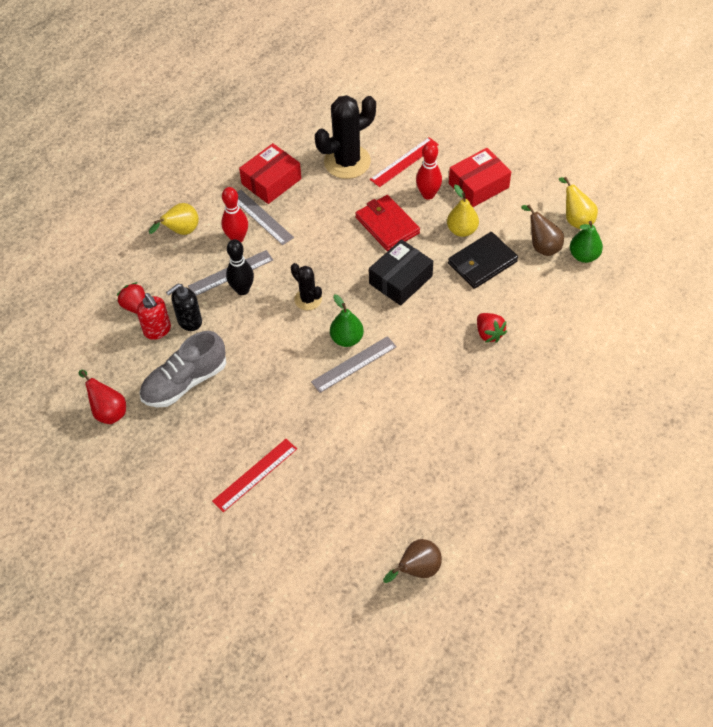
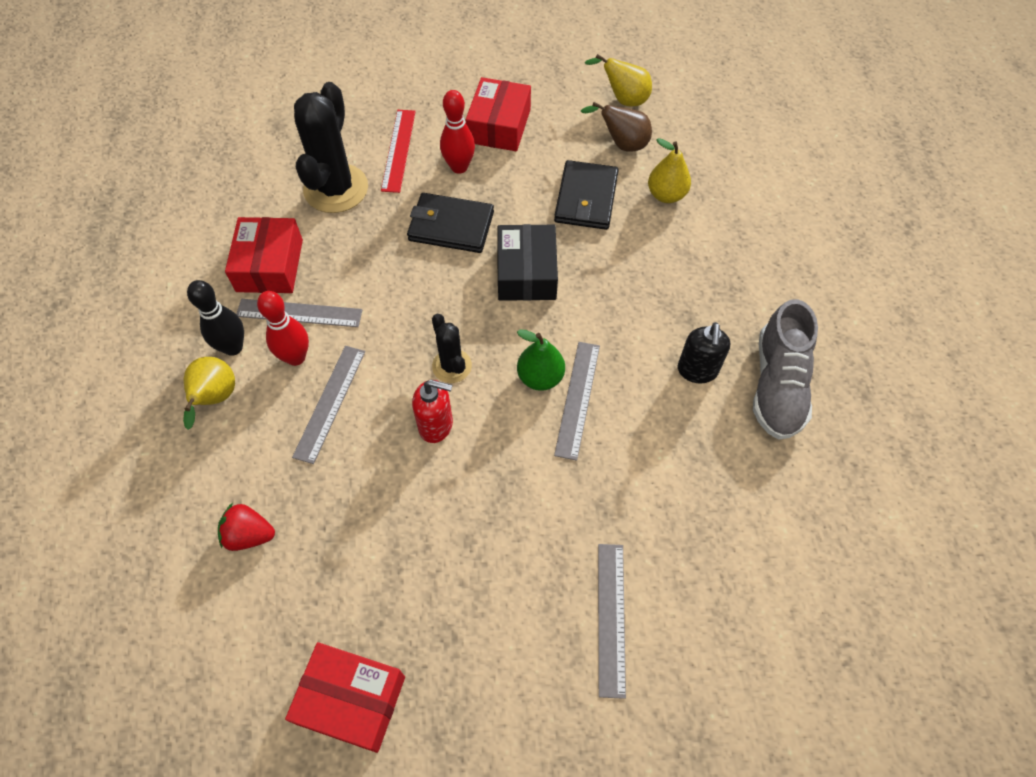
camera: 45 degrees left, 5 degrees up
red pear [78,370,126,424] -> red box [285,642,405,753]
red soap dispenser [137,293,171,340] -> red soap dispenser moved to [412,380,453,443]
grey shoe [139,331,226,408] -> grey shoe moved to [753,299,818,440]
black soap dispenser [166,284,202,331] -> black soap dispenser moved to [678,322,731,383]
red ruler [212,439,297,512] -> grey ruler [598,544,626,699]
black bowling pin [226,239,254,295] -> black bowling pin moved to [187,280,244,356]
black cactus [291,263,322,310] -> black cactus turned 60 degrees clockwise [432,314,472,383]
red wallet [355,195,420,251] -> black wallet [407,193,494,253]
brown pear [383,539,442,583] -> none
yellow pear [447,184,479,237] -> yellow pear moved to [648,138,691,203]
red strawberry [477,313,507,343] -> none
green pear [570,221,603,263] -> none

